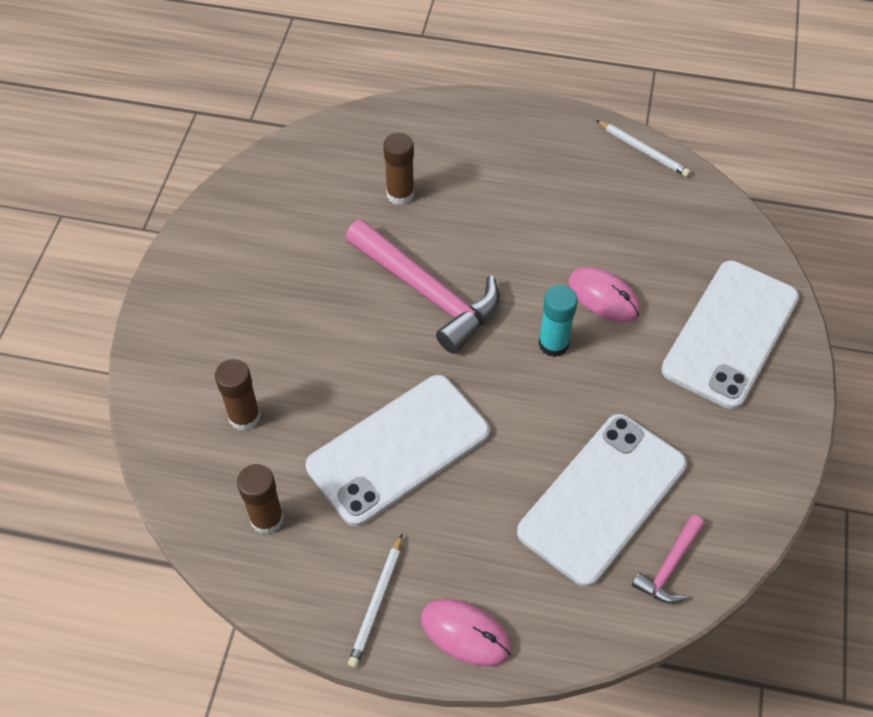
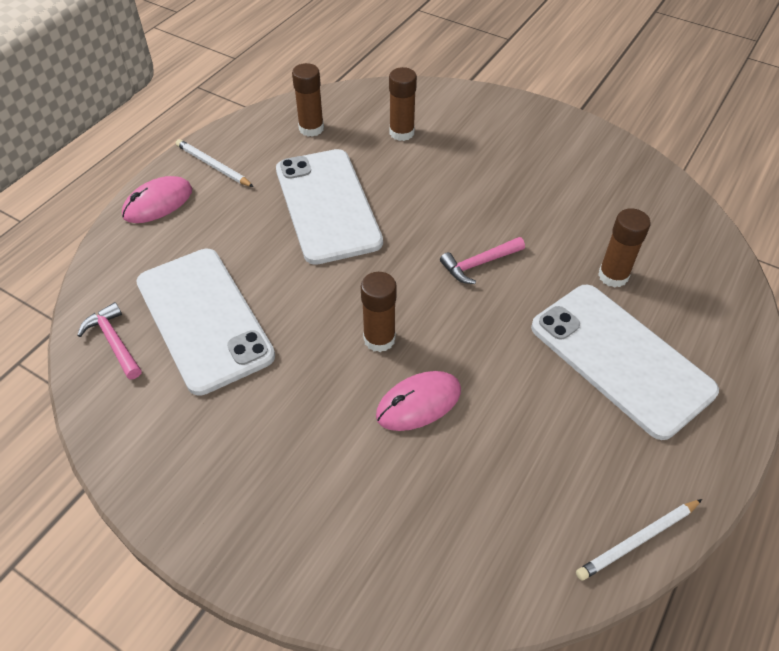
camera: 110 degrees right, 5 degrees down
pink hammer [345,219,500,354] -> pink hammer [440,237,525,284], size x0.49
turquoise glue stick [539,285,578,357] -> brown glue stick [361,272,397,352]
white phone [661,260,799,409] -> white phone moved to [531,285,719,440]

